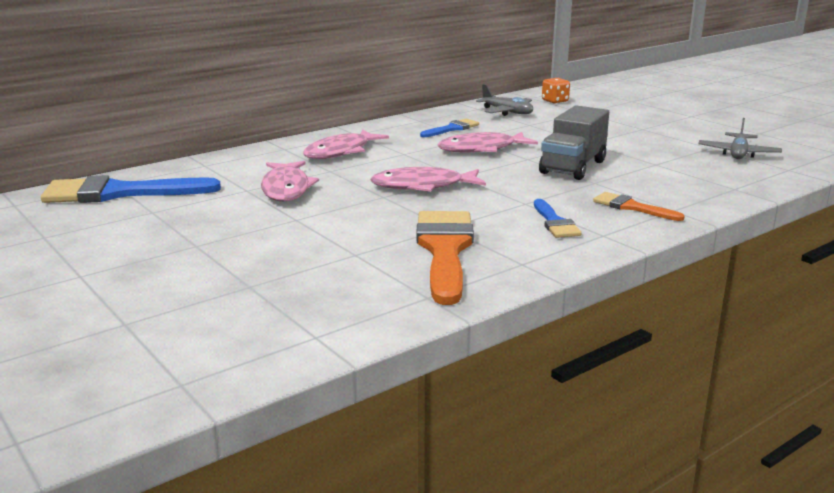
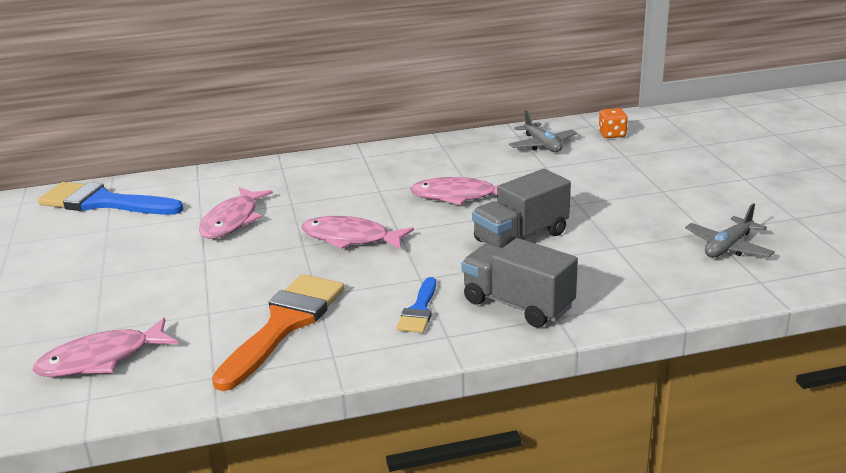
camera: 25 degrees right, 5 degrees up
pink fish [303,129,389,159] -> pink fish moved to [32,318,178,377]
blue brush [420,119,479,137] -> none
orange brush [593,192,685,221] -> grey truck [461,238,578,328]

